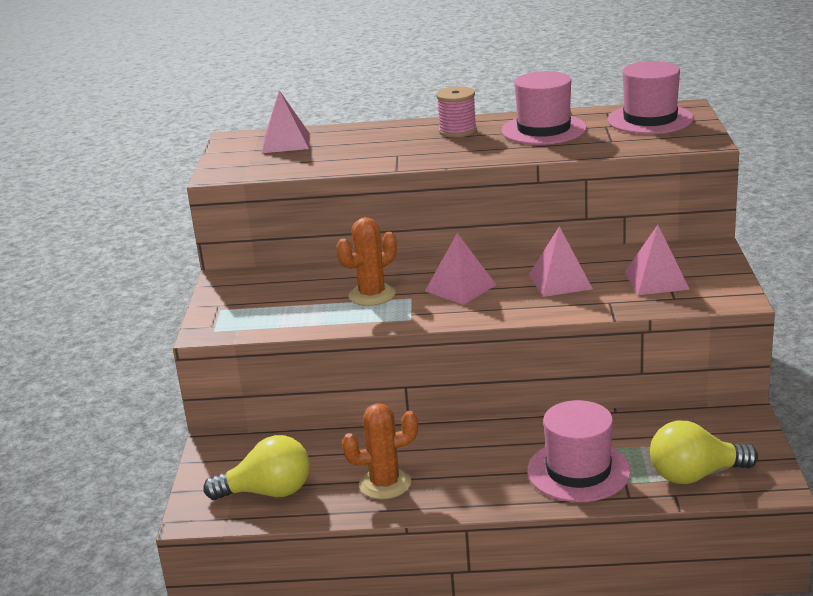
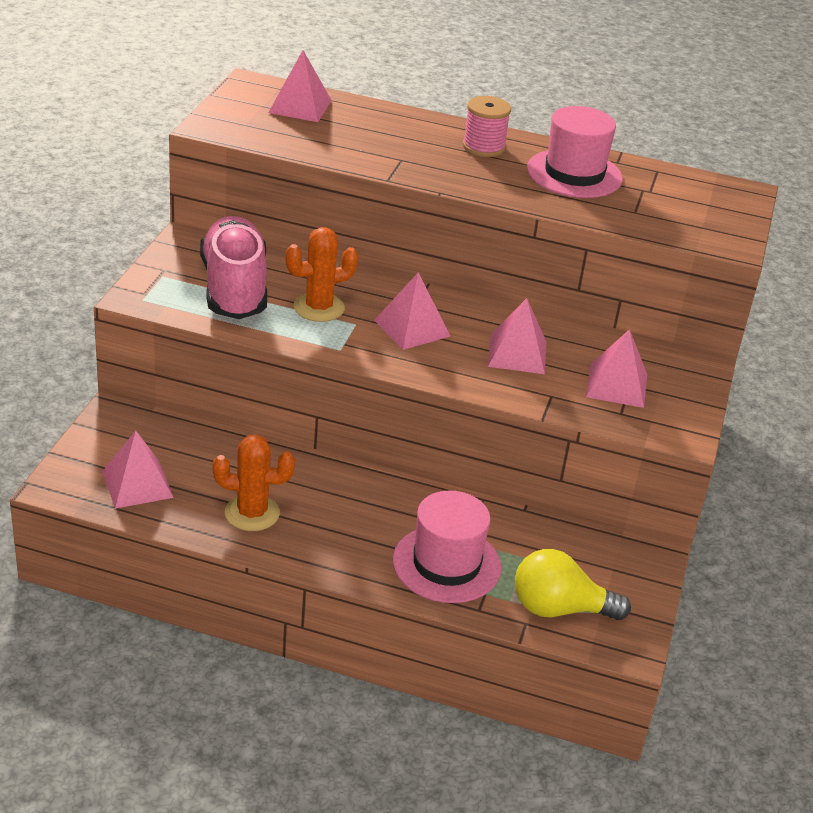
camera: 10 degrees right, 10 degrees up
yellow light bulb [203,435,310,500] -> pink pyramid [102,431,174,509]
pink hat [608,61,694,134] -> none
none -> pink shoe [200,216,267,319]

